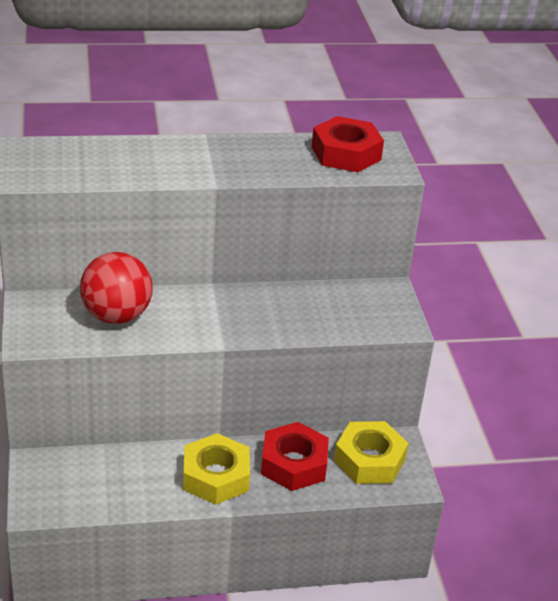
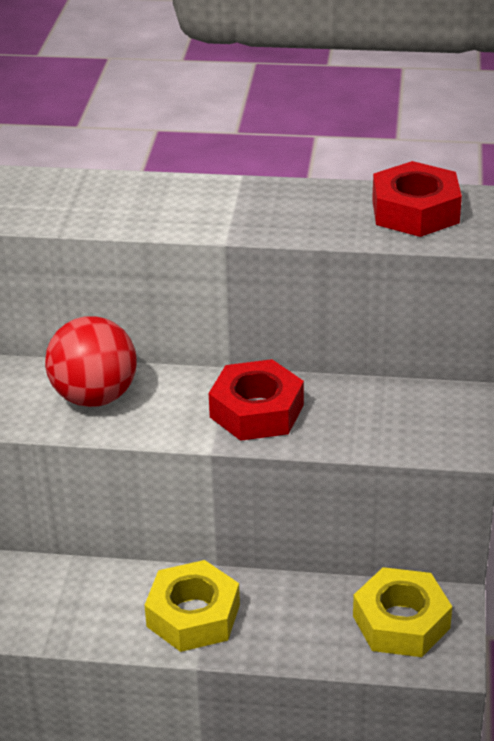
camera: 20 degrees right, 0 degrees up
red nut [261,422,329,491] -> red nut moved to [209,359,304,441]

